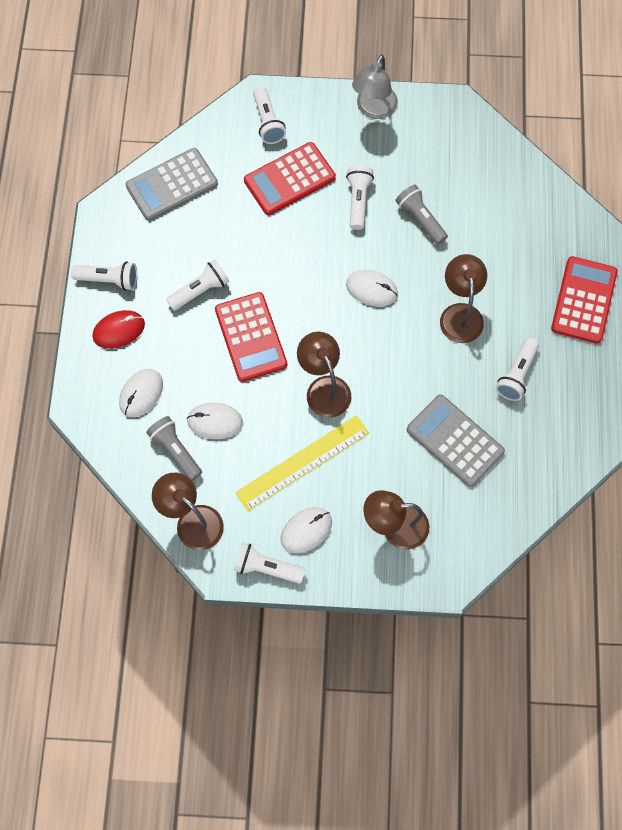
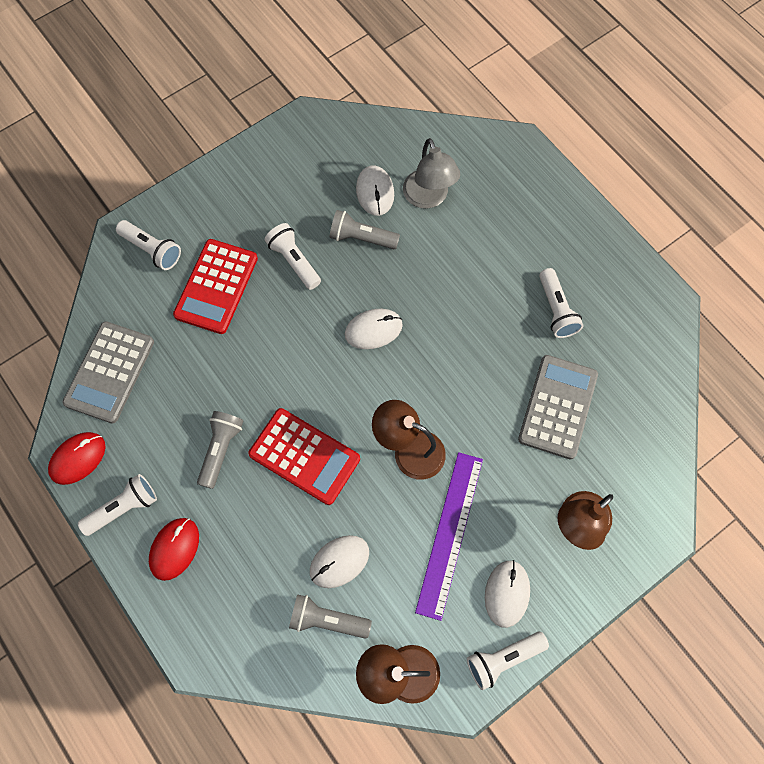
camera: 40 degrees left, 0 degrees up
white mouse [119,369,163,417] -> white mouse moved to [356,165,394,216]
white flashlight [166,260,230,311] -> grey flashlight [197,411,243,489]
yellow ruler [235,415,369,511] -> purple ruler [415,452,483,621]
grey lamp [352,55,398,119] -> grey lamp moved to [403,138,460,209]
grey calculator [407,394,505,487] -> grey calculator turned 105 degrees clockwise [518,355,598,459]
brown lamp [440,254,487,343] -> none
red calculator [551,256,617,343] -> none
none -> red mouse [48,432,106,485]

